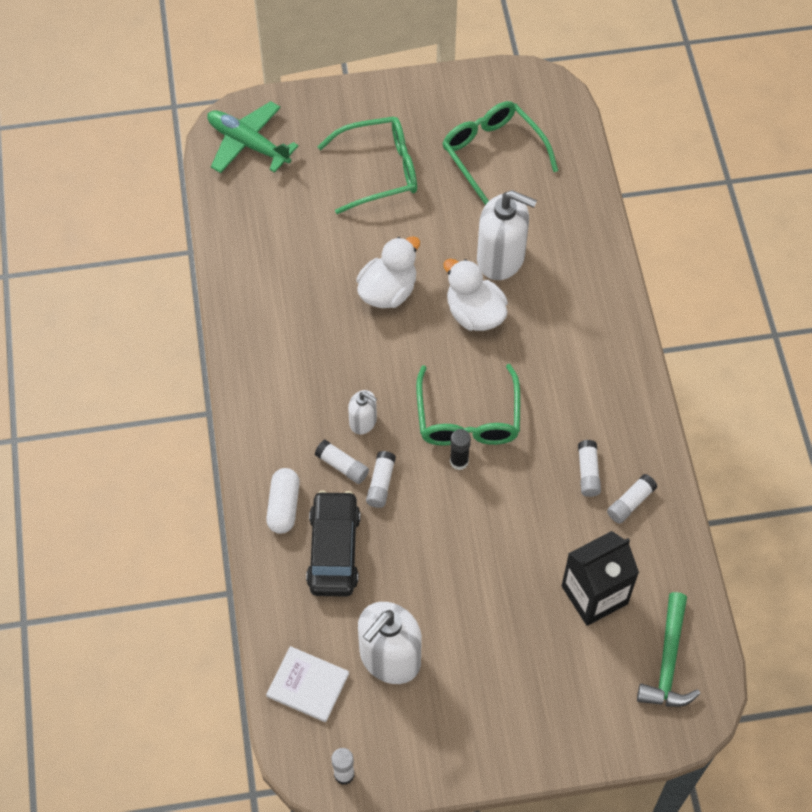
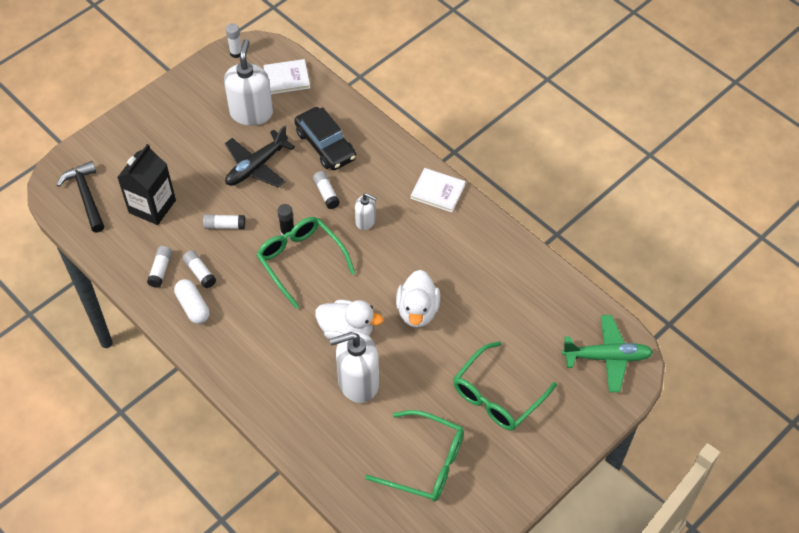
camera: 145 degrees right, 5 degrees down
white capsule [266,468,300,534] -> white capsule moved to [174,279,209,324]
white glue stick [315,440,369,484] -> white glue stick moved to [203,214,245,229]
white soap dispenser [348,390,377,434] -> white soap dispenser turned 150 degrees counterclockwise [355,193,376,230]
green hammer [637,592,700,707] -> black hammer [57,161,104,233]
none -> black plane [225,125,295,188]
none -> white book [410,168,466,212]

